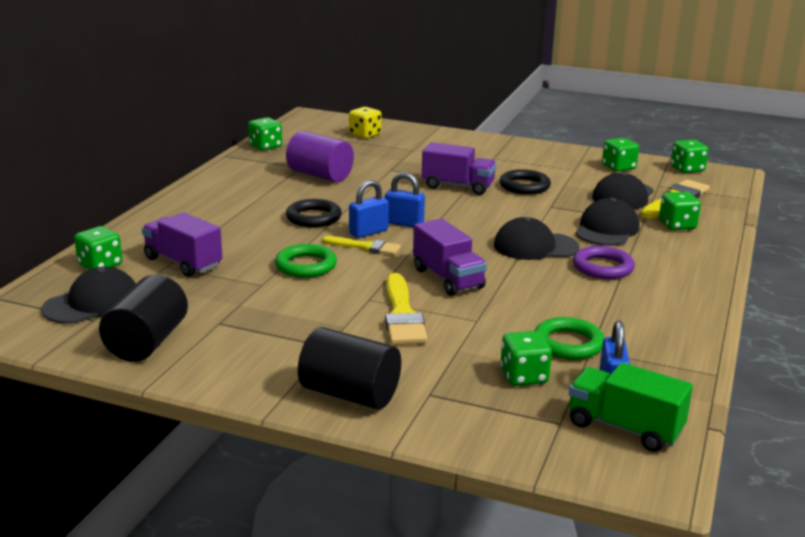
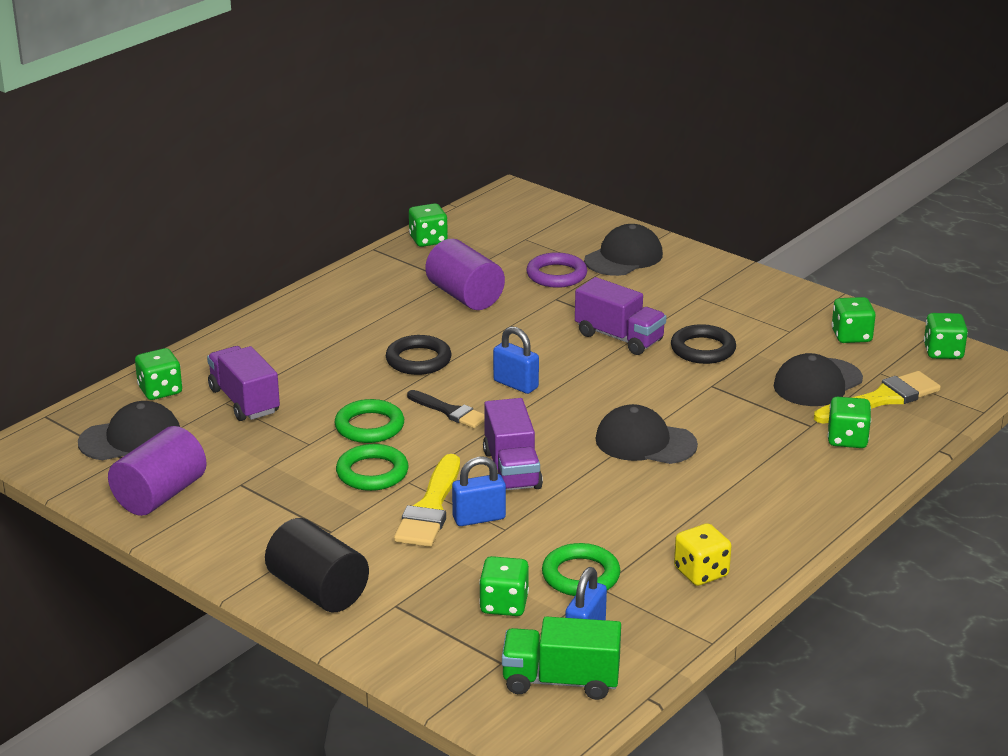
camera: 20 degrees right, 5 degrees up
black cylinder [99,275,188,362] -> purple cylinder [108,426,207,516]
yellow brush [322,236,401,255] -> black brush [407,390,484,428]
yellow dice [349,107,382,139] -> yellow dice moved to [674,523,731,586]
blue padlock [349,180,389,238] -> blue padlock moved to [452,457,506,526]
green truck [569,363,693,452] -> green truck turned 45 degrees counterclockwise [502,617,621,700]
purple ring [573,246,635,279] -> purple ring moved to [526,252,587,288]
black cap [575,198,640,246] -> black cap moved to [584,224,663,276]
none -> green ring [336,444,409,491]

